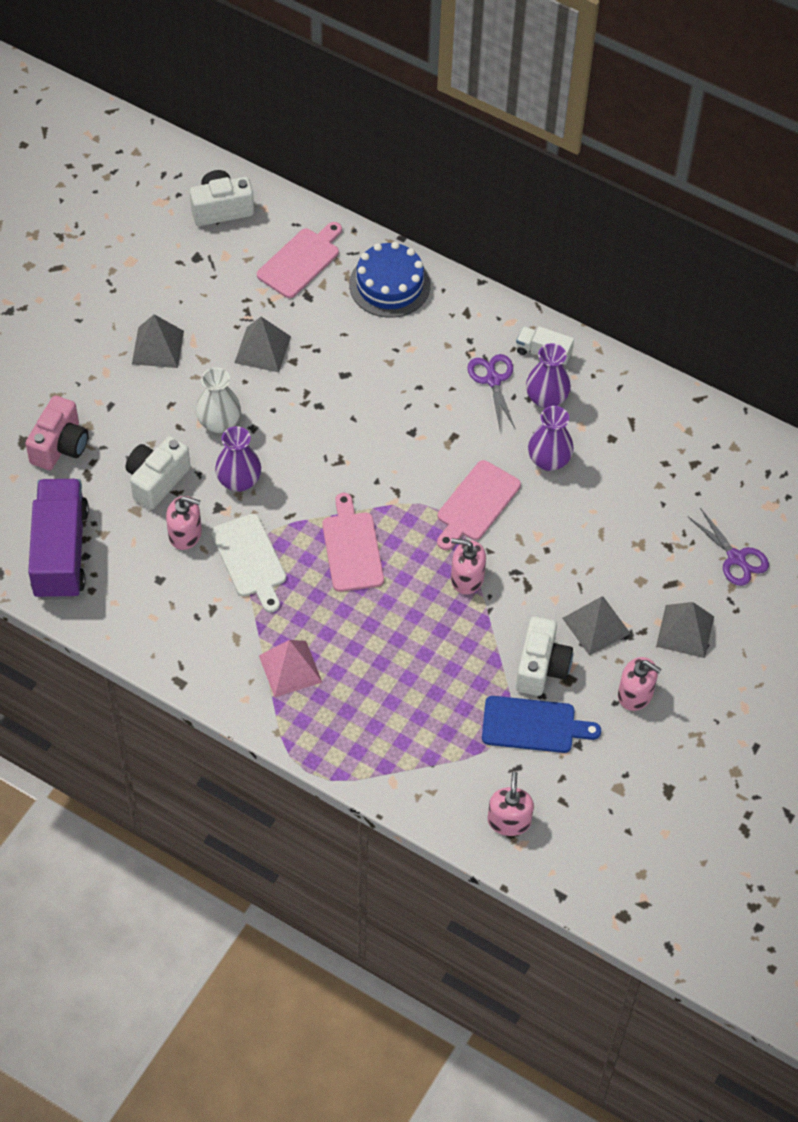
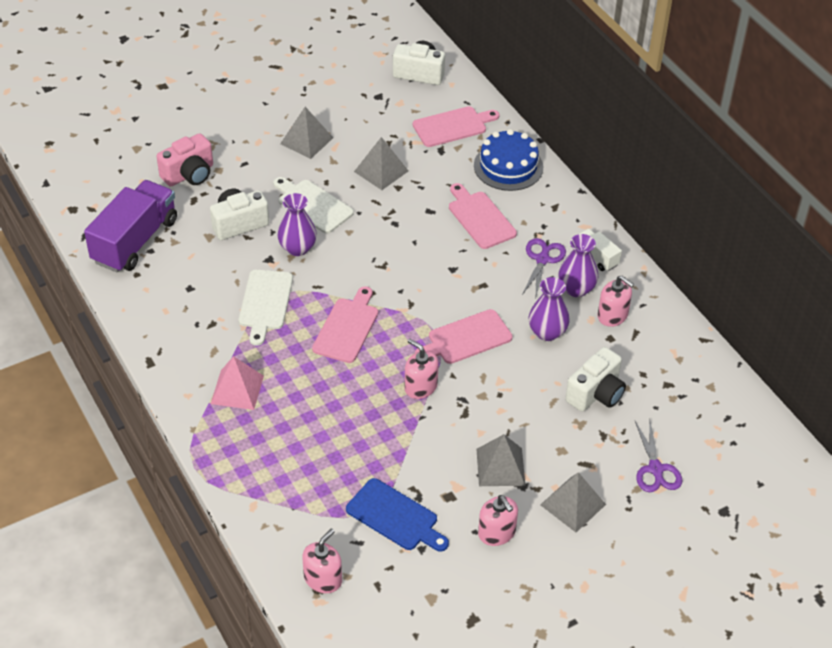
camera: 30 degrees right, 10 degrees down
pink soap dispenser [166,496,202,550] -> pink soap dispenser moved to [598,275,634,327]
white vase [196,367,241,433] -> white cutting board [273,177,354,233]
white camera [516,616,573,696] -> white camera moved to [565,347,626,412]
none -> pink cutting board [449,183,517,249]

